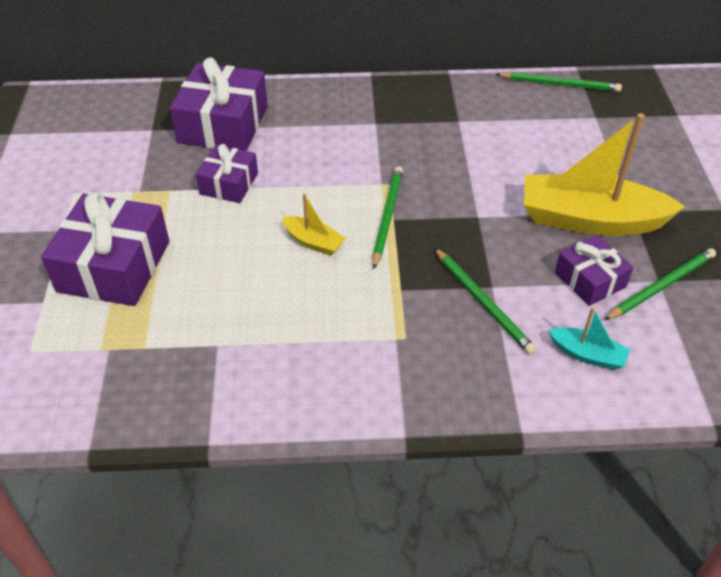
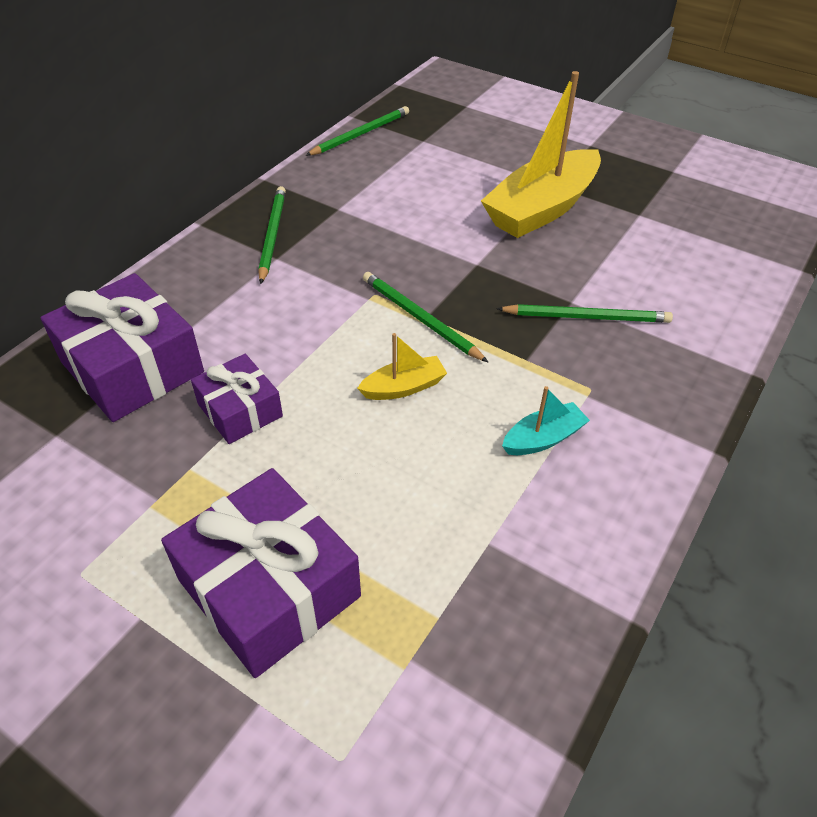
camera: 55 degrees left, 0 degrees up
turquoise boat [548,307,630,370] -> turquoise boat moved to [502,386,590,455]
purple gift [555,235,634,306] -> none
green pencil [604,249,716,320] -> green pencil moved to [258,186,286,284]

